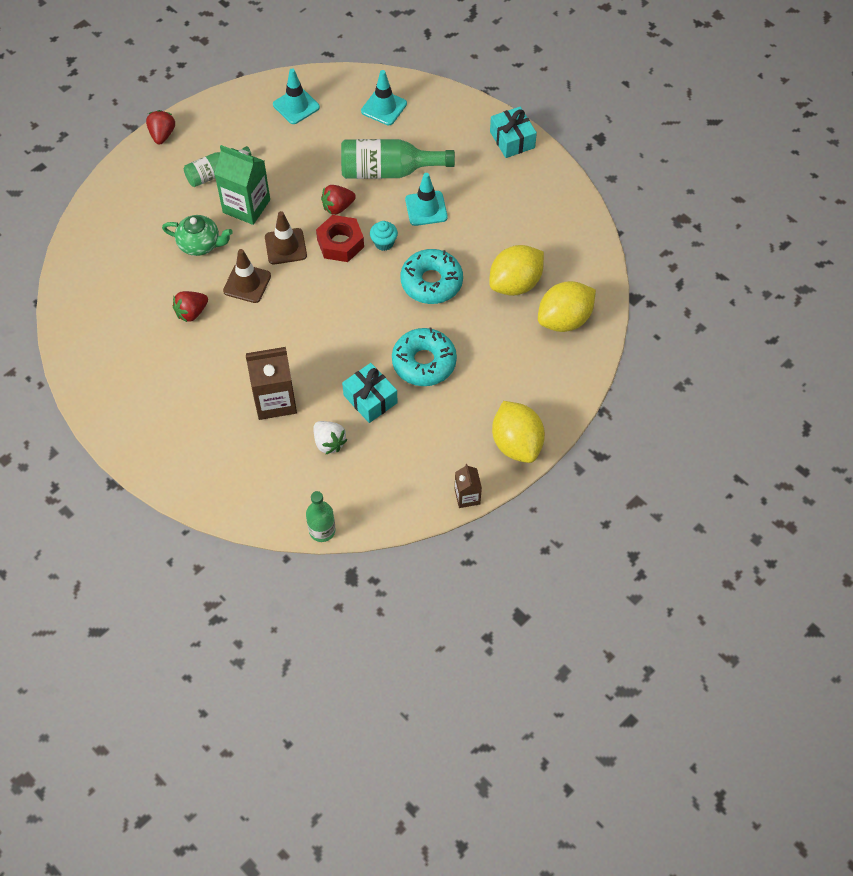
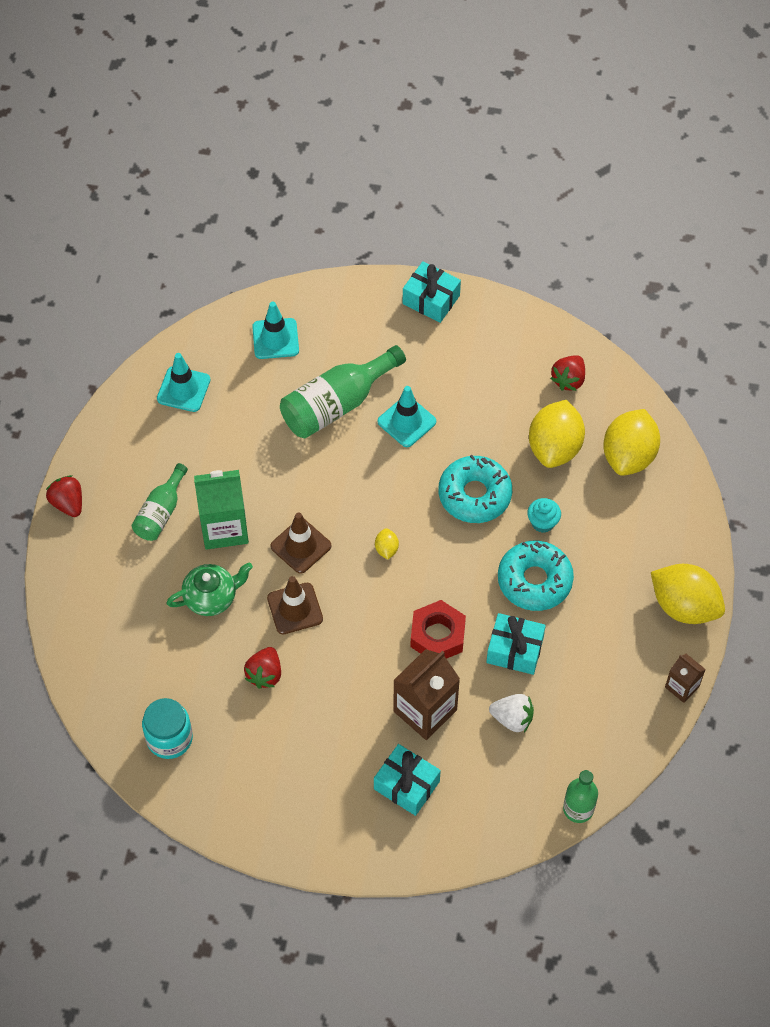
camera: 35 degrees left, 0 degrees up
red nut [316,215,364,262] -> red nut moved to [410,600,466,659]
red strawberry [321,185,356,215] -> red strawberry moved to [550,355,585,391]
turquoise cupcake [370,221,398,251] -> turquoise cupcake moved to [527,498,561,533]
none -> turquoise jar [142,698,193,759]
none -> turquoise gift [374,744,441,816]
none -> yellow lemon [375,528,399,560]

